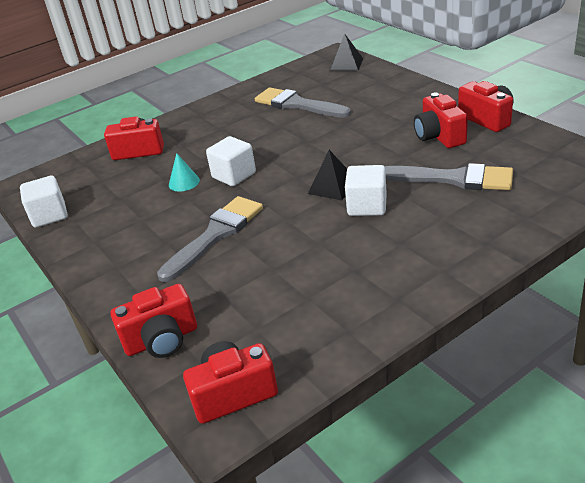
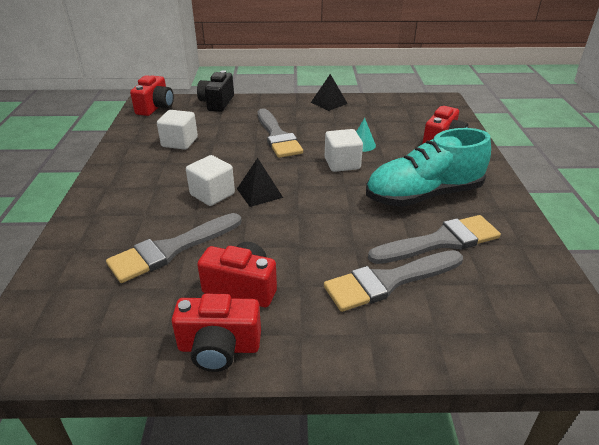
camera: 120 degrees right, 0 degrees up
white cube [20,176,67,228] -> white cube moved to [157,110,198,150]
red camera [110,284,197,358] -> black camera [197,70,234,112]
black pyramid [330,33,363,71] -> black pyramid moved to [311,74,348,111]
none -> grey brush [324,250,463,312]
none -> turquoise shoe [366,128,491,207]

